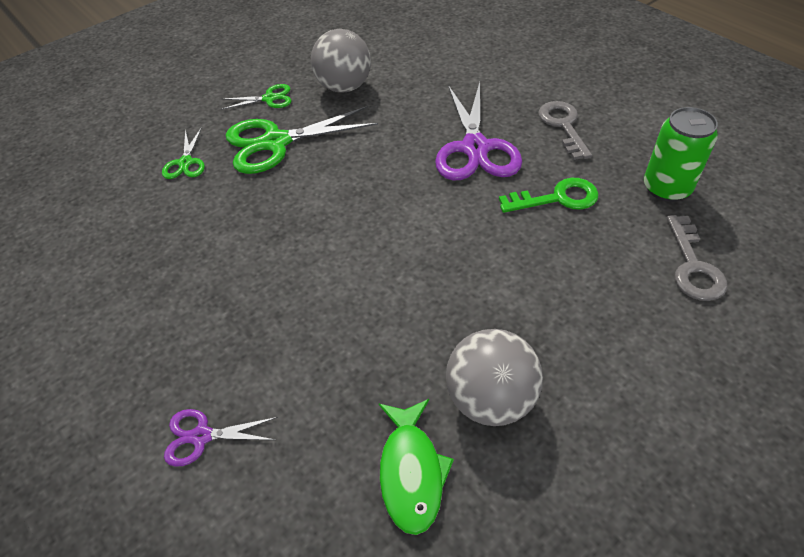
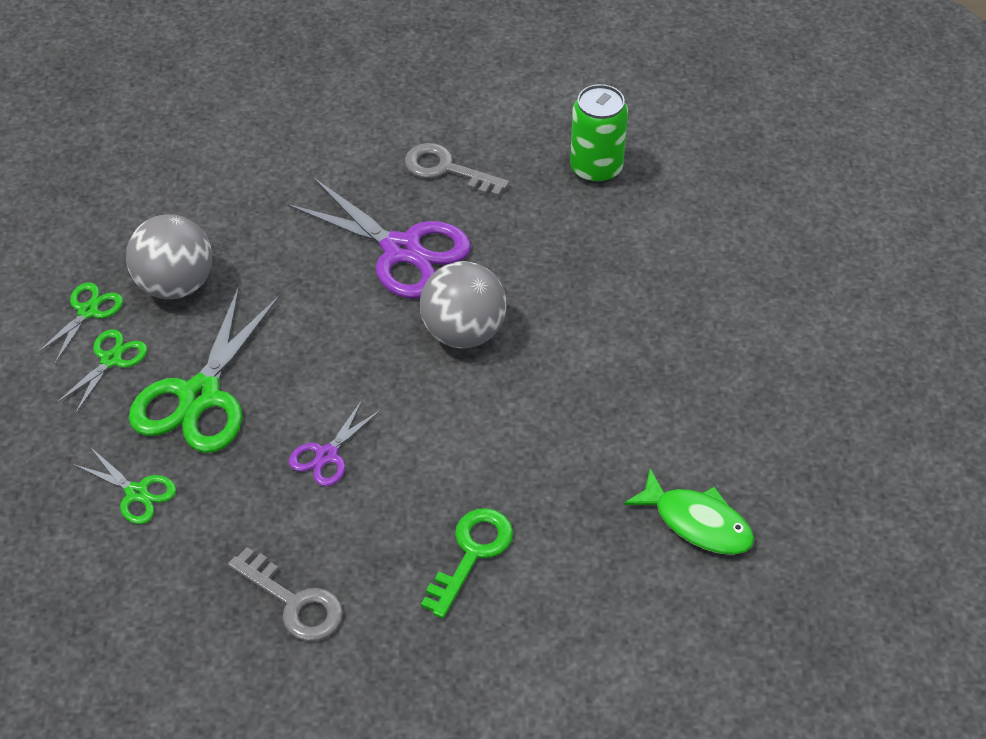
camera: 55 degrees left, 0 degrees up
purple scissors [164,409,278,467] -> purple scissors moved to [289,400,382,486]
grey ball [446,329,543,426] -> grey ball moved to [420,261,507,348]
green key [499,178,599,213] -> green key moved to [421,508,513,618]
grey key [667,215,727,301] -> grey key moved to [228,547,343,641]
none -> green scissors [36,283,123,363]

